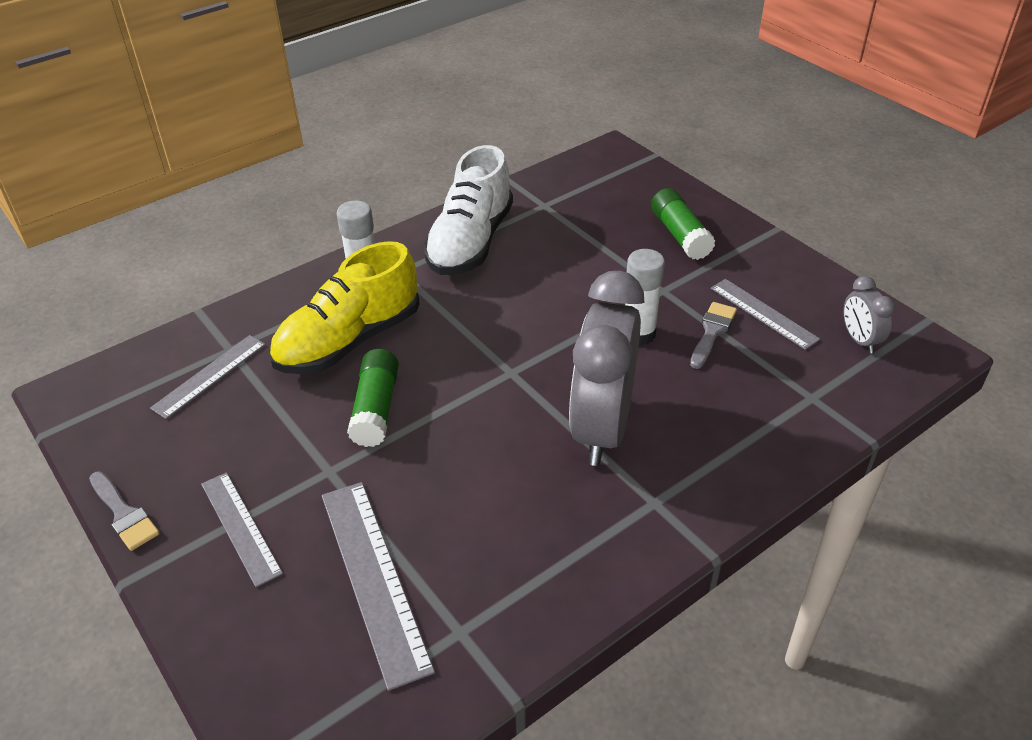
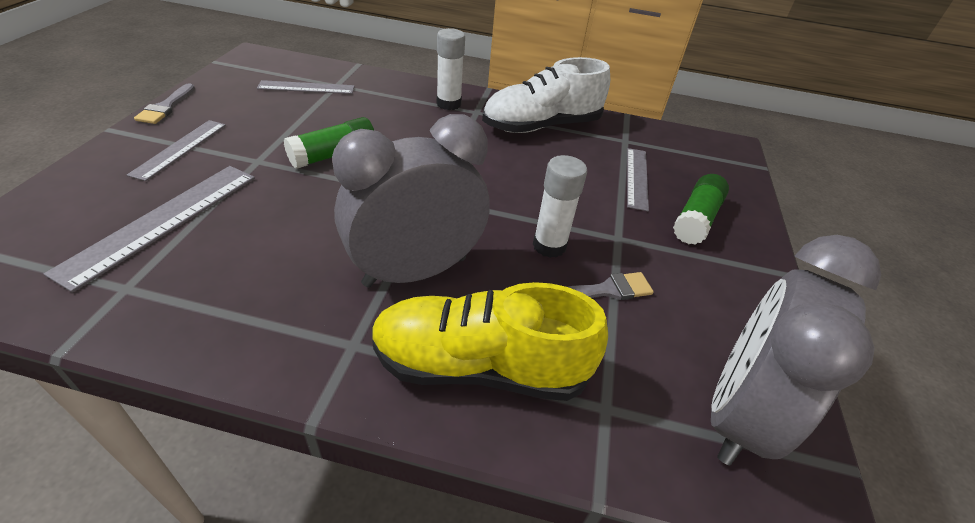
camera: 45 degrees right, 0 degrees up
yellow shoe [269,241,420,374] -> yellow shoe moved to [372,282,608,401]
grey ruler [711,279,820,350] -> grey ruler moved to [627,148,649,211]
grey clock [843,276,895,353] -> grey clock [711,235,881,465], size x2.23

